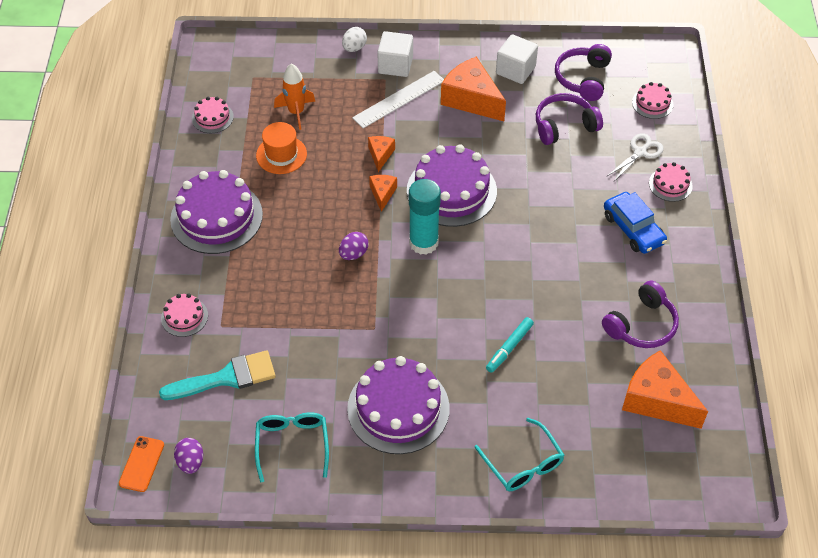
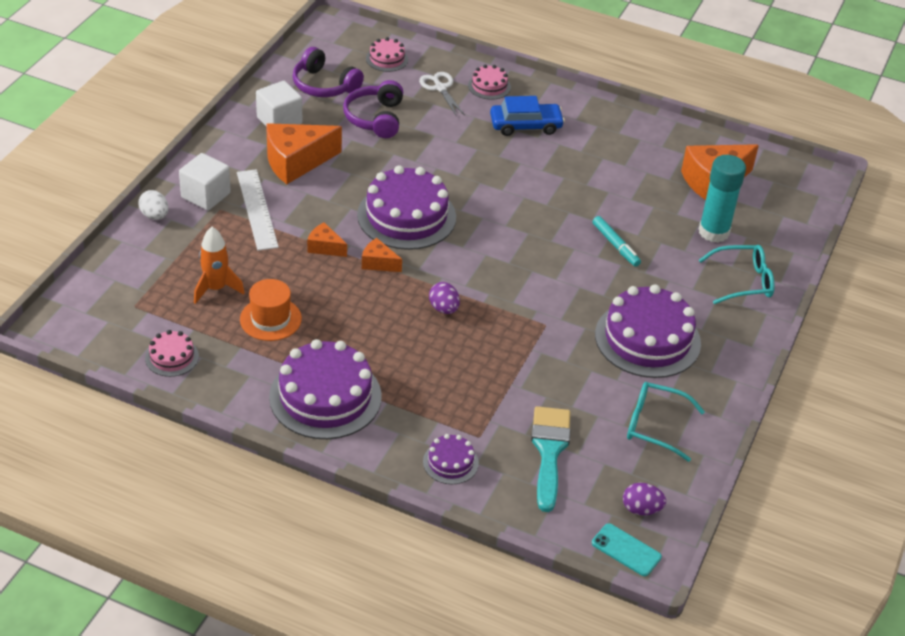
camera: 70 degrees left, 10 degrees down
orange phone [119,436,164,492] -> turquoise phone [592,523,662,576]
pink cake [161,293,208,337] -> purple cake [423,434,479,484]
turquoise glue stick [409,179,441,255] -> turquoise glue stick moved to [699,155,746,243]
purple headphones [602,280,679,348] -> none

